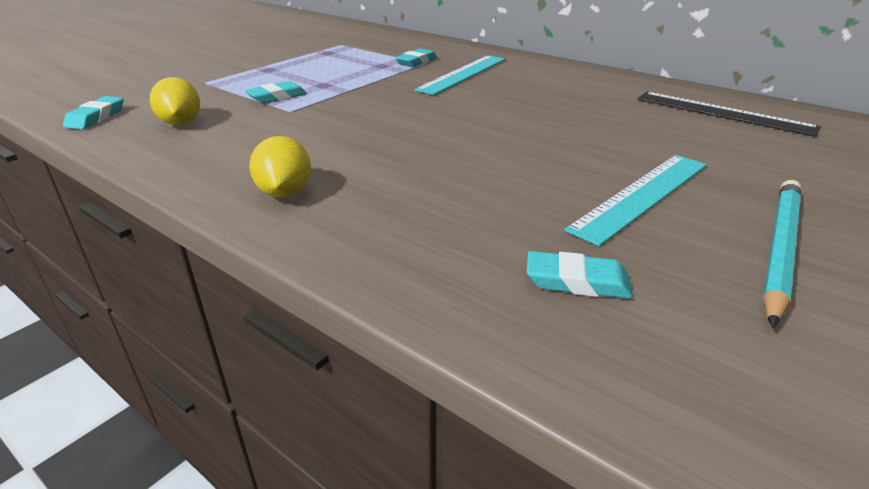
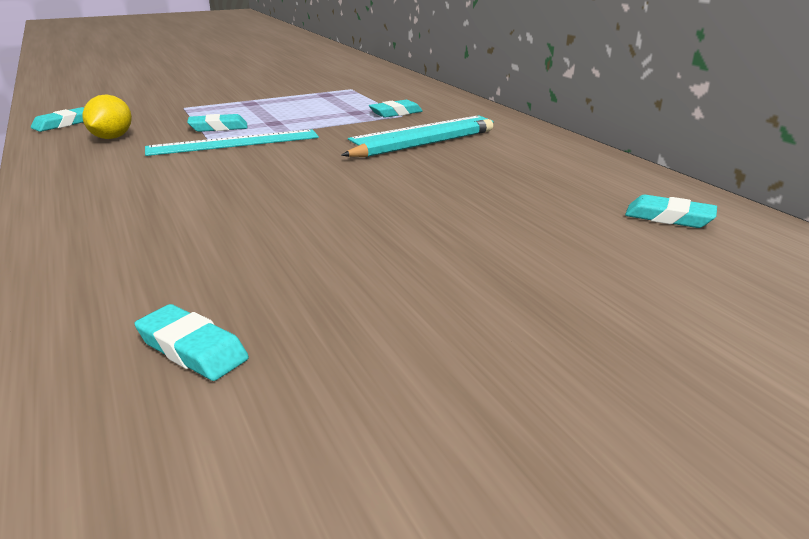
camera: 25 degrees right, 5 degrees down
yellow lemon [249,136,311,198] -> none
turquoise ruler [564,155,707,246] -> turquoise ruler moved to [145,129,319,156]
black ruler [637,92,821,137] -> turquoise eraser [625,195,717,228]
turquoise pencil [762,180,801,328] -> turquoise pencil moved to [341,119,493,157]

